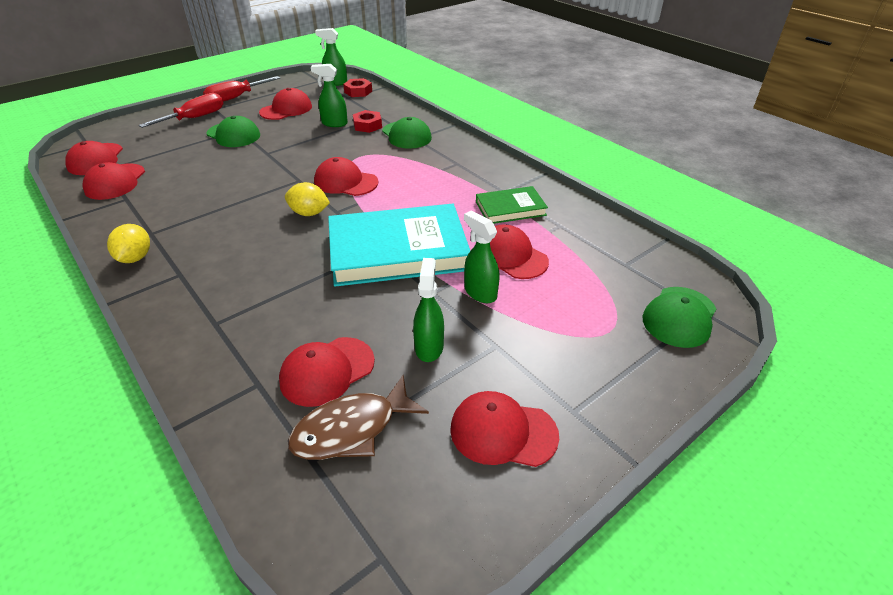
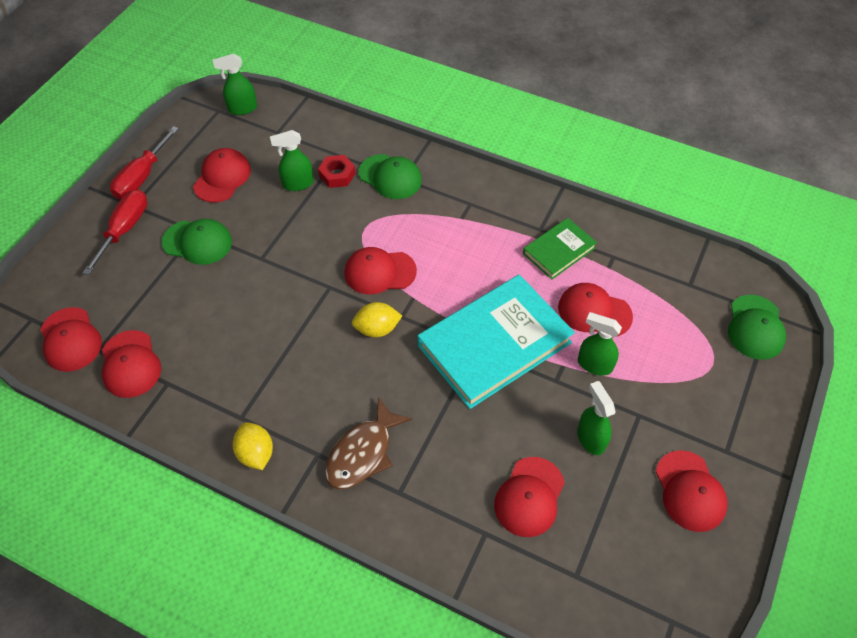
camera: 25 degrees left, 15 degrees up
brown fish [288,375,429,460] -> brown fish moved to [325,397,412,489]
red nut [343,78,372,97] -> none
red cap [450,391,559,467] -> red cap turned 90 degrees counterclockwise [656,450,728,532]

